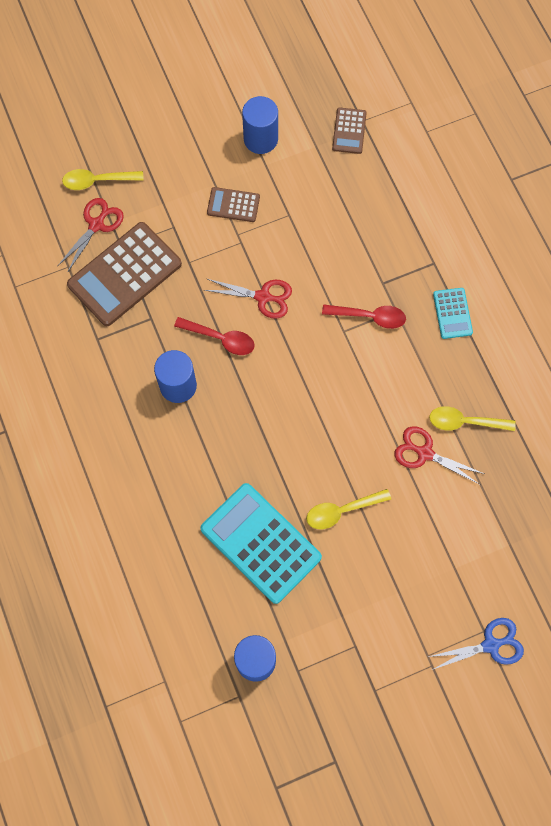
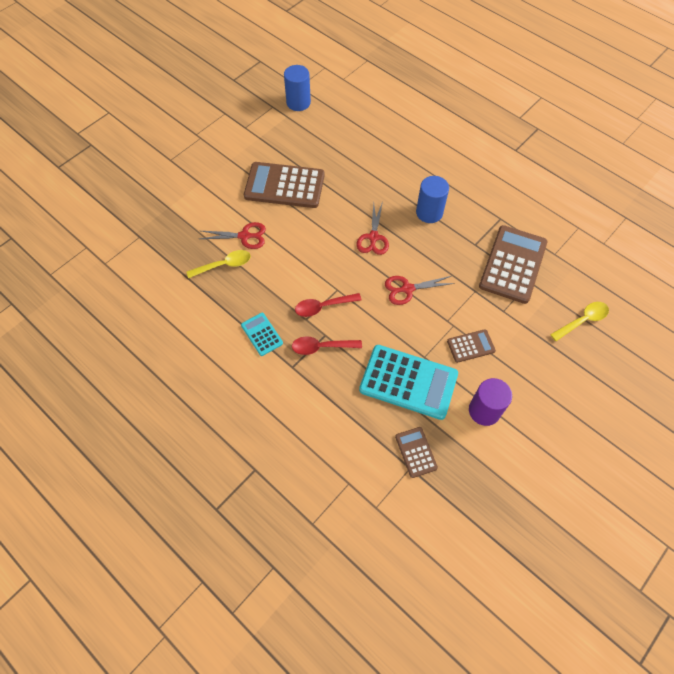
camera: 155 degrees right, 10 degrees down
red scissors [58,198,124,273] -> red scissors moved to [357,202,389,255]
red spoon [174,317,255,355] -> red spoon moved to [292,336,362,355]
turquoise calculator [201,483,322,604] -> turquoise calculator moved to [359,345,458,420]
blue cylinder [242,96,278,154] -> purple cylinder [469,378,512,426]
yellow spoon [306,489,391,529] -> brown calculator [244,162,325,208]
blue scissors [428,618,524,670] -> none

